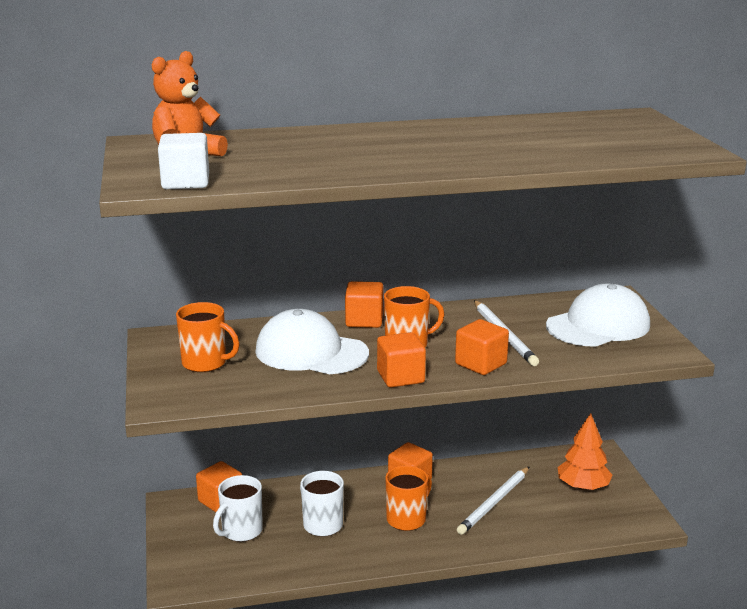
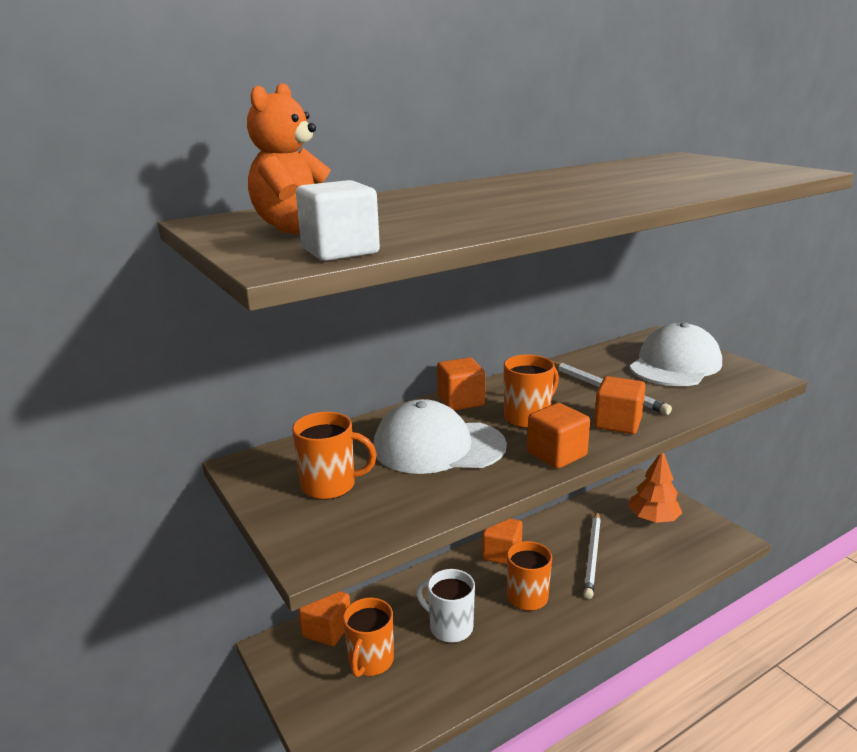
camera: 20 degrees left, 0 degrees up
white mug [213,475,263,542] -> orange mug [343,598,394,677]

